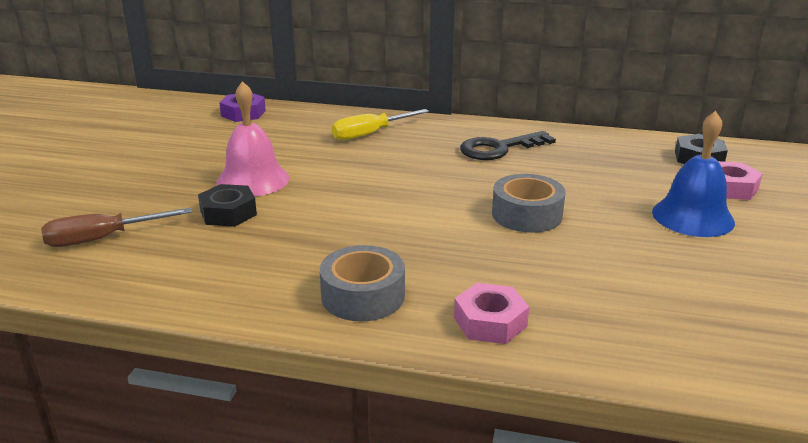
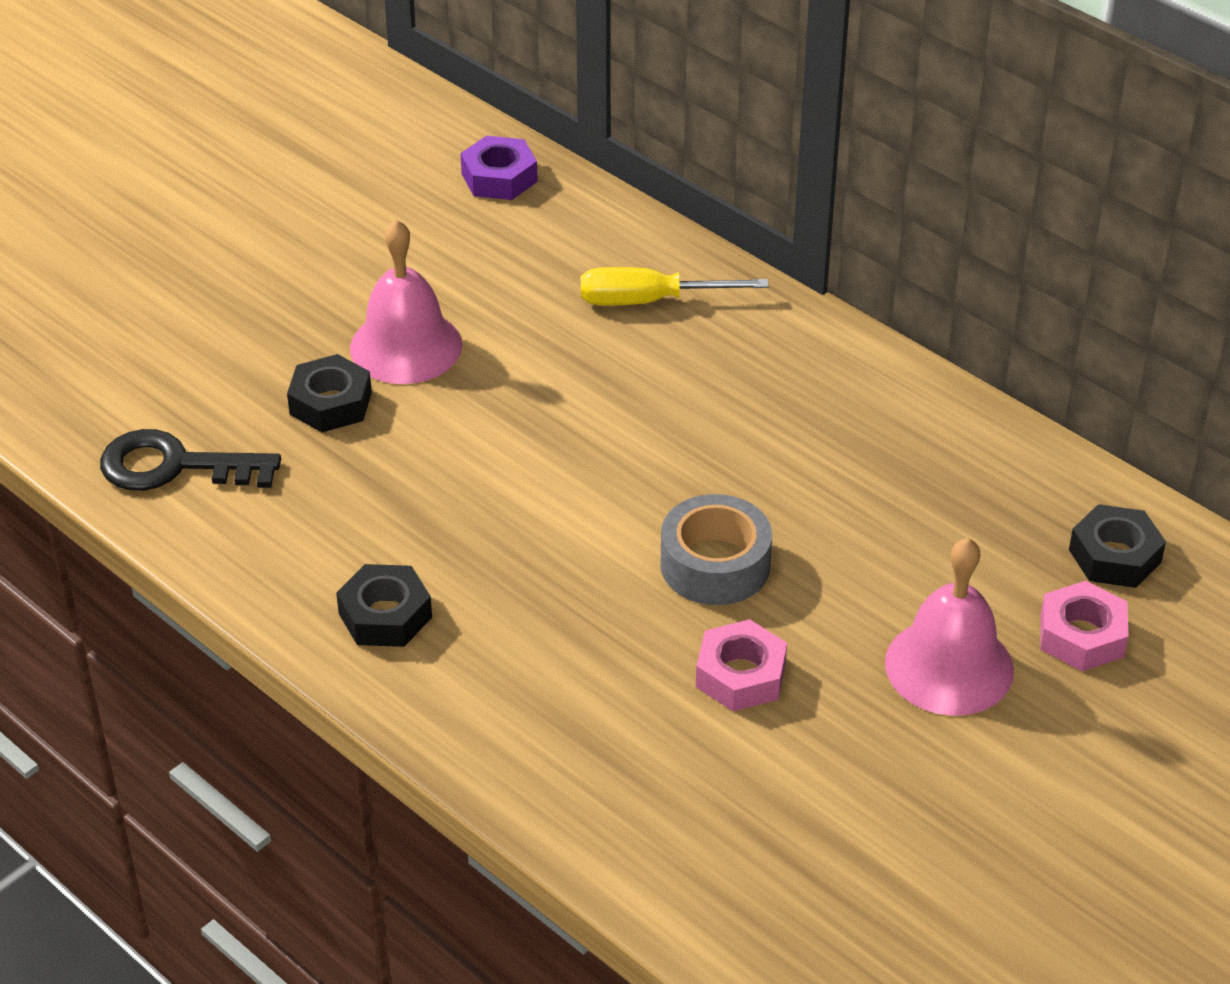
camera: 30 degrees right, 15 degrees up
brown screwdriver [41,208,192,247] -> none
grey tape [320,245,405,321] -> black nut [336,564,432,647]
pink nut [454,283,529,344] -> pink nut moved to [696,619,787,711]
black key [460,131,556,160] -> black key moved to [100,429,281,491]
blue bell [652,111,735,237] -> pink bell [885,538,1014,716]

